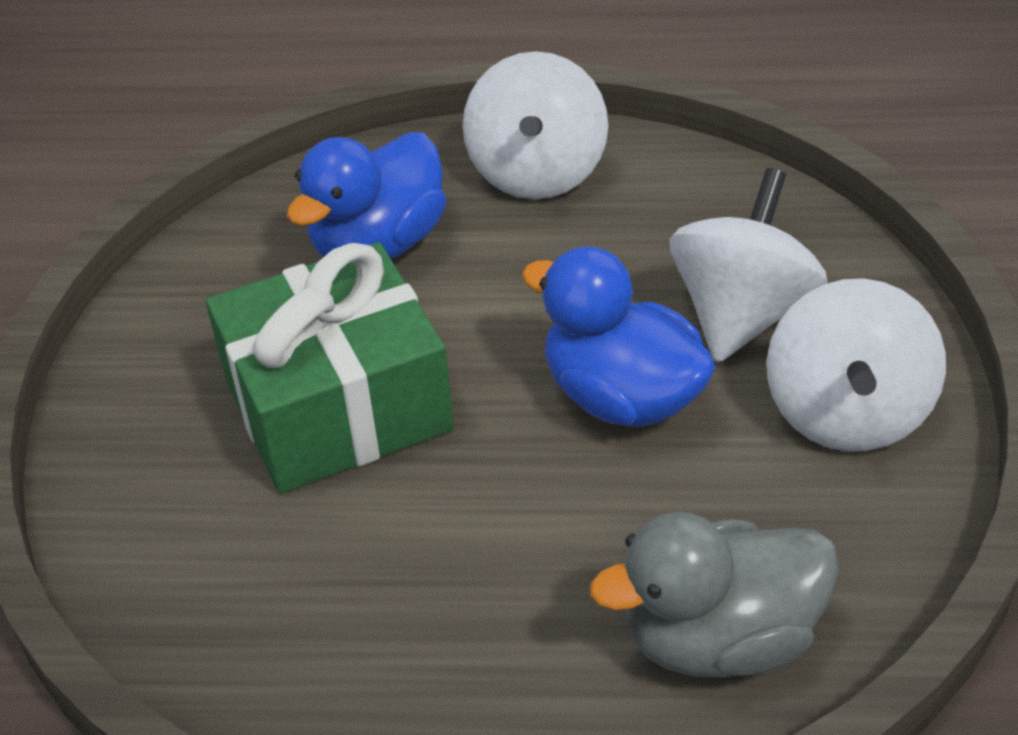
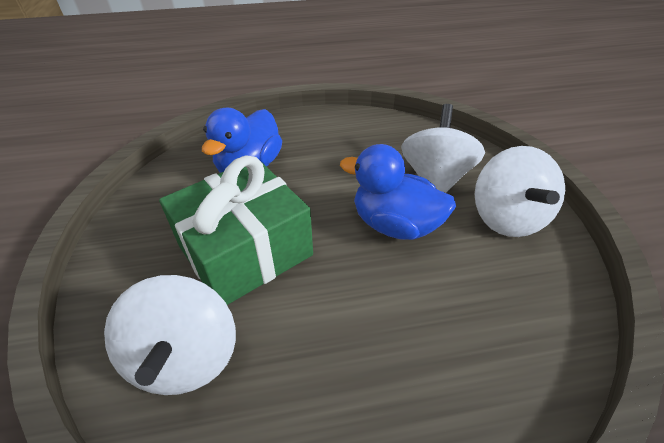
camera: 15 degrees left, 0 degrees up
white spinning top [463,51,608,199] -> white spinning top moved to [104,275,236,395]
grey duck [590,512,839,678] -> none

